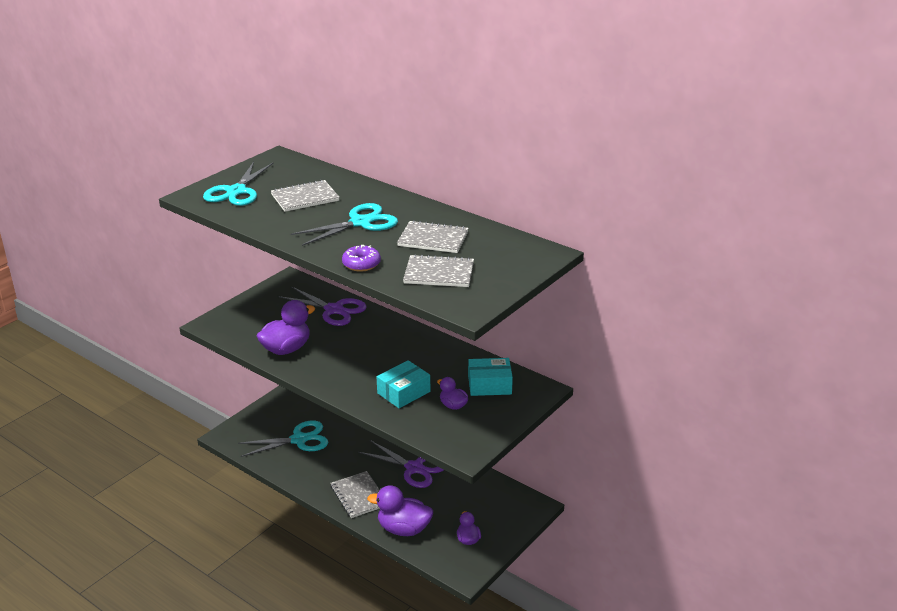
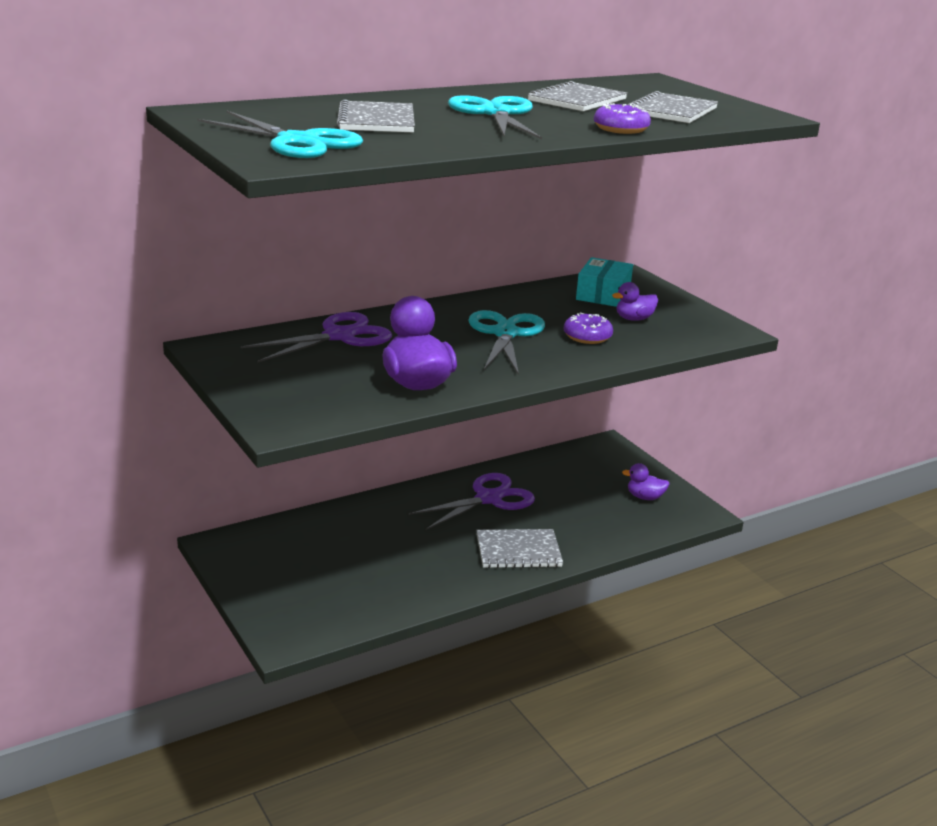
camera: 70 degrees left, 5 degrees down
turquoise scissors [238,420,328,457] -> turquoise scissors moved to [468,310,545,375]
purple duck [367,485,433,536] -> none
turquoise box [377,360,430,408] -> purple donut [564,313,613,344]

